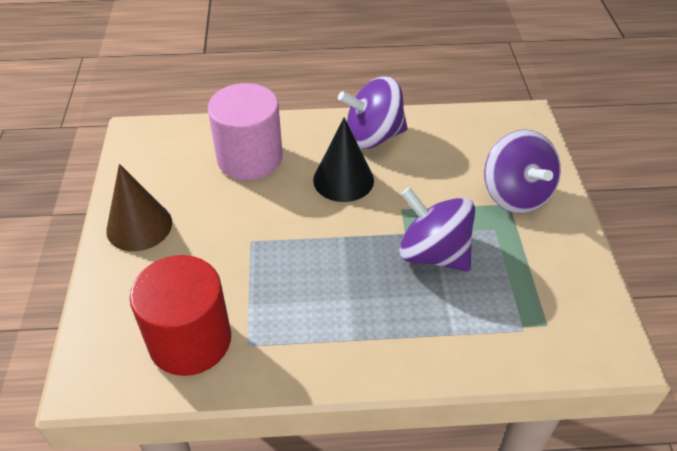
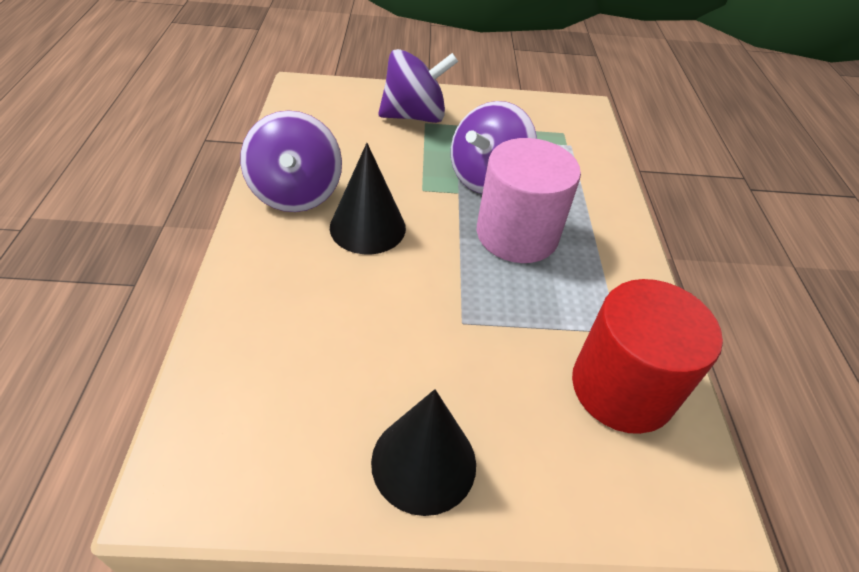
camera: 90 degrees left, 0 degrees up
brown cone [106,164,172,251] -> black cone [371,389,476,516]
pink cylinder [208,83,283,180] -> pink cylinder moved to [477,138,581,263]

